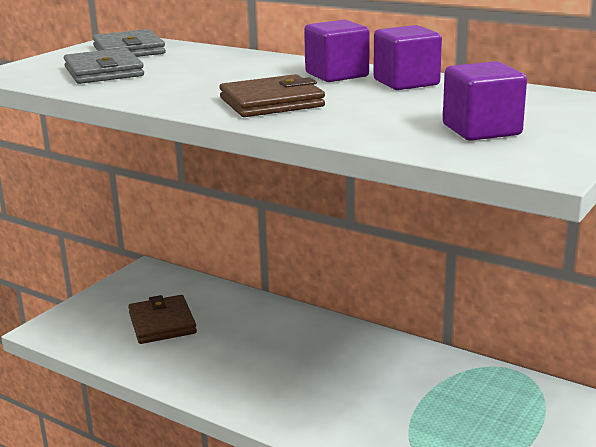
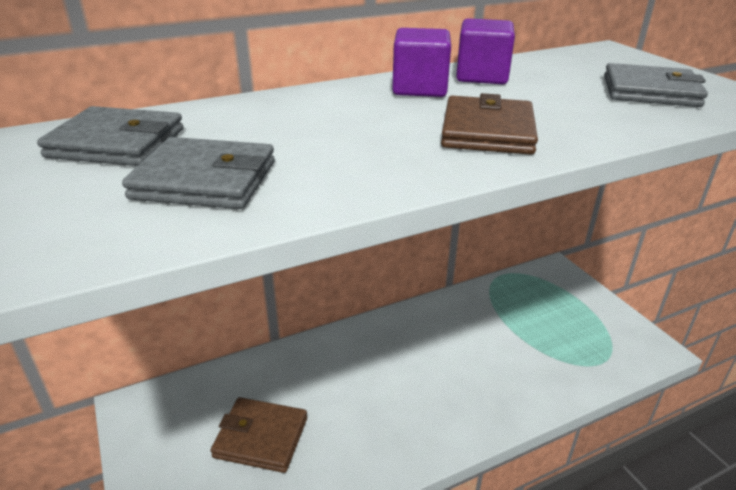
camera: 60 degrees left, 10 degrees up
purple cube [443,61,527,141] -> grey wallet [604,63,708,107]

